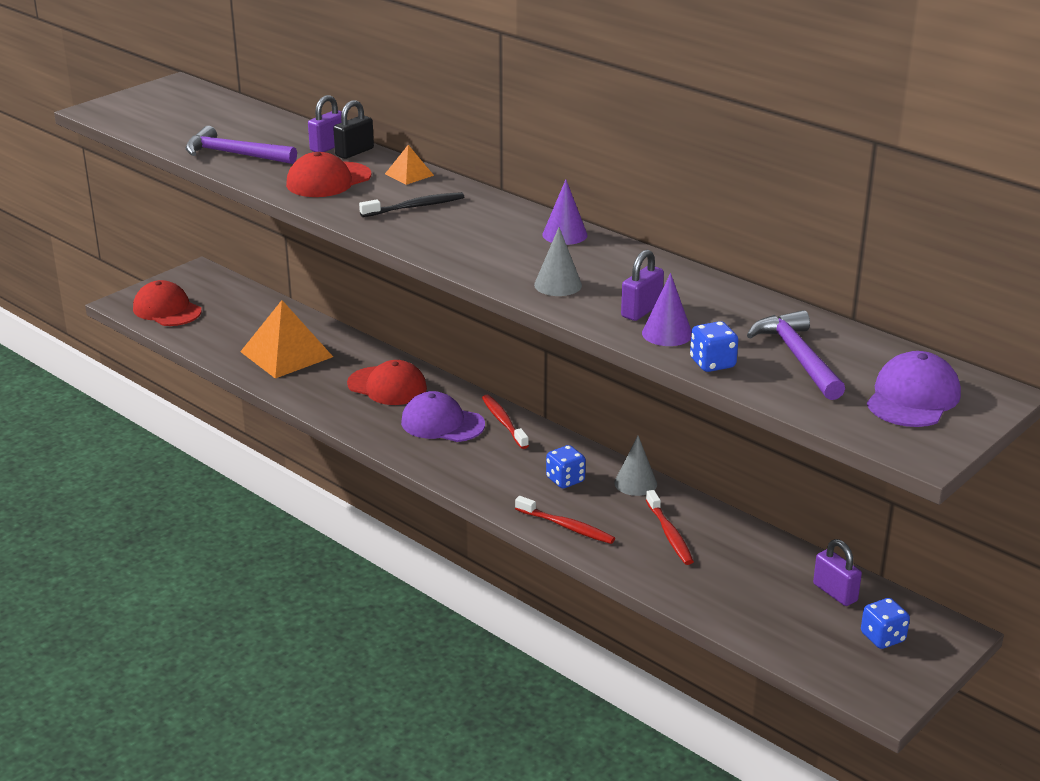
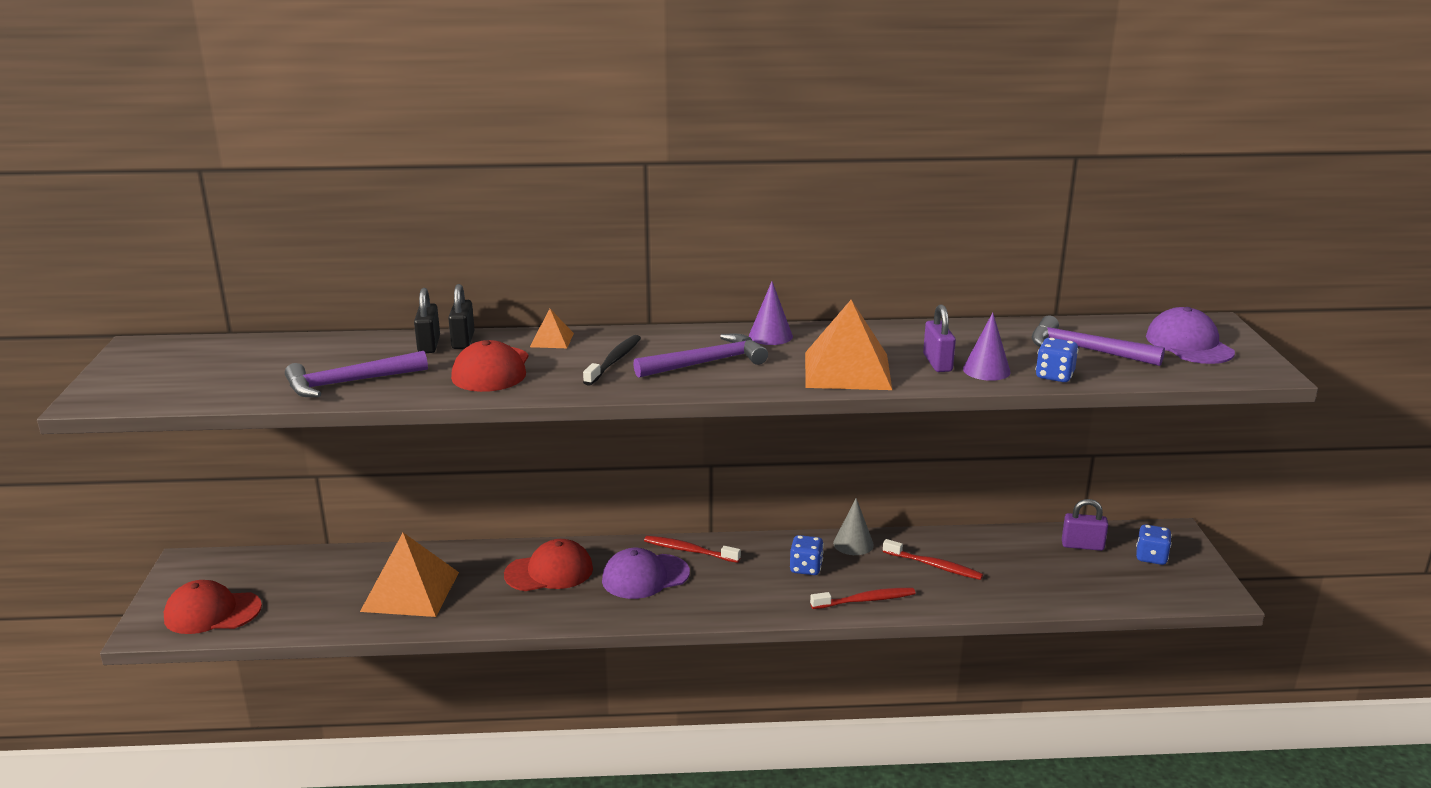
camera: 45 degrees left, 5 degrees down
purple padlock [308,95,342,152] -> black padlock [414,288,440,353]
grey cone [534,227,582,296] -> orange pyramid [805,300,892,390]
none -> purple hammer [633,334,768,378]

